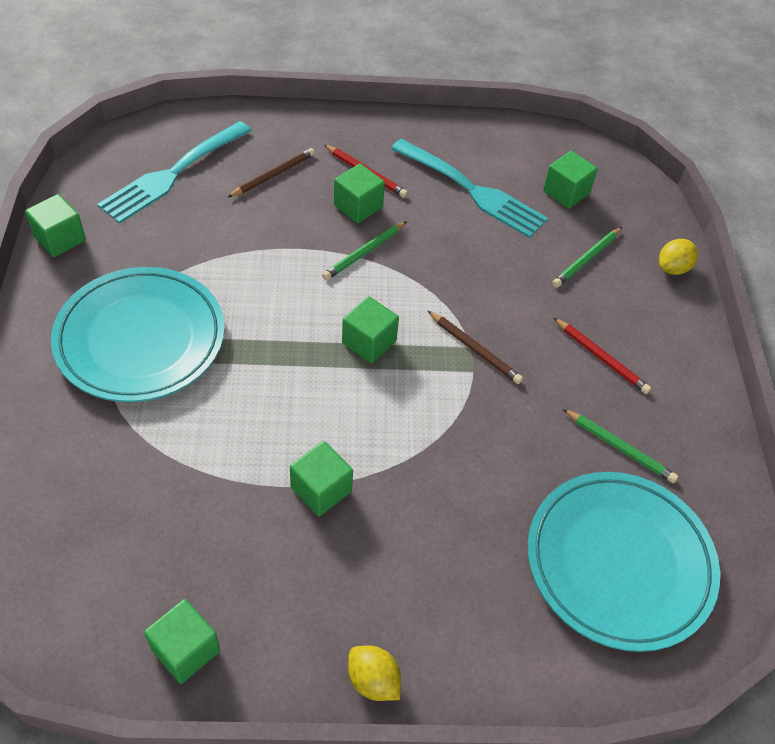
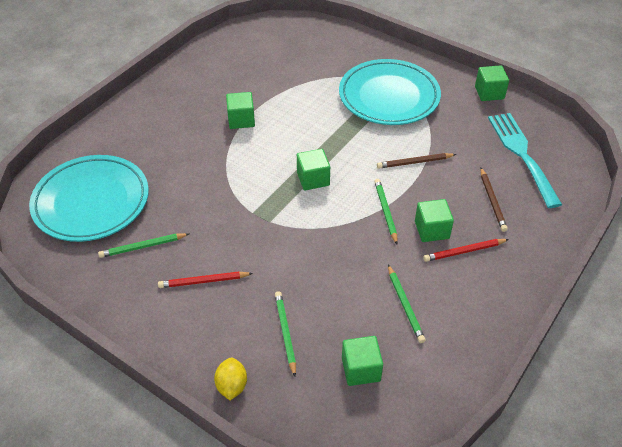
camera: 130 degrees right, 5 degrees down
green cube [144,599,220,684] -> none
yellow lemon [348,646,401,701] -> none
turquoise fork [391,139,548,238] -> green pencil [388,265,426,343]
brown pencil [428,311,523,384] -> brown pencil moved to [377,153,456,169]

